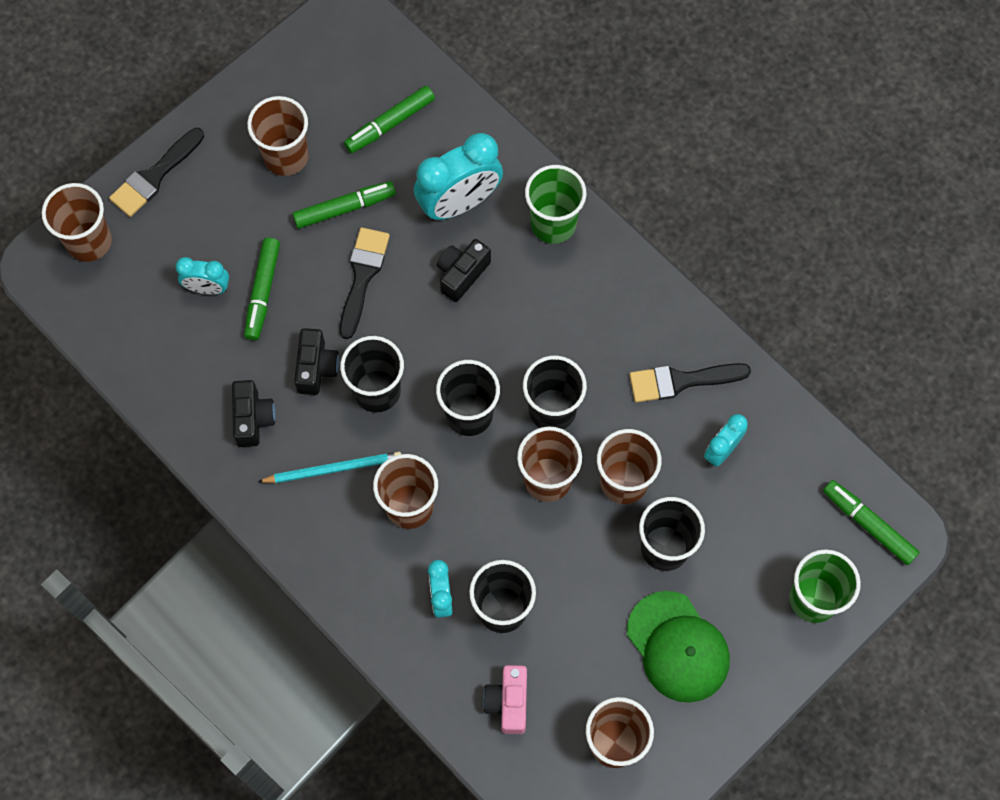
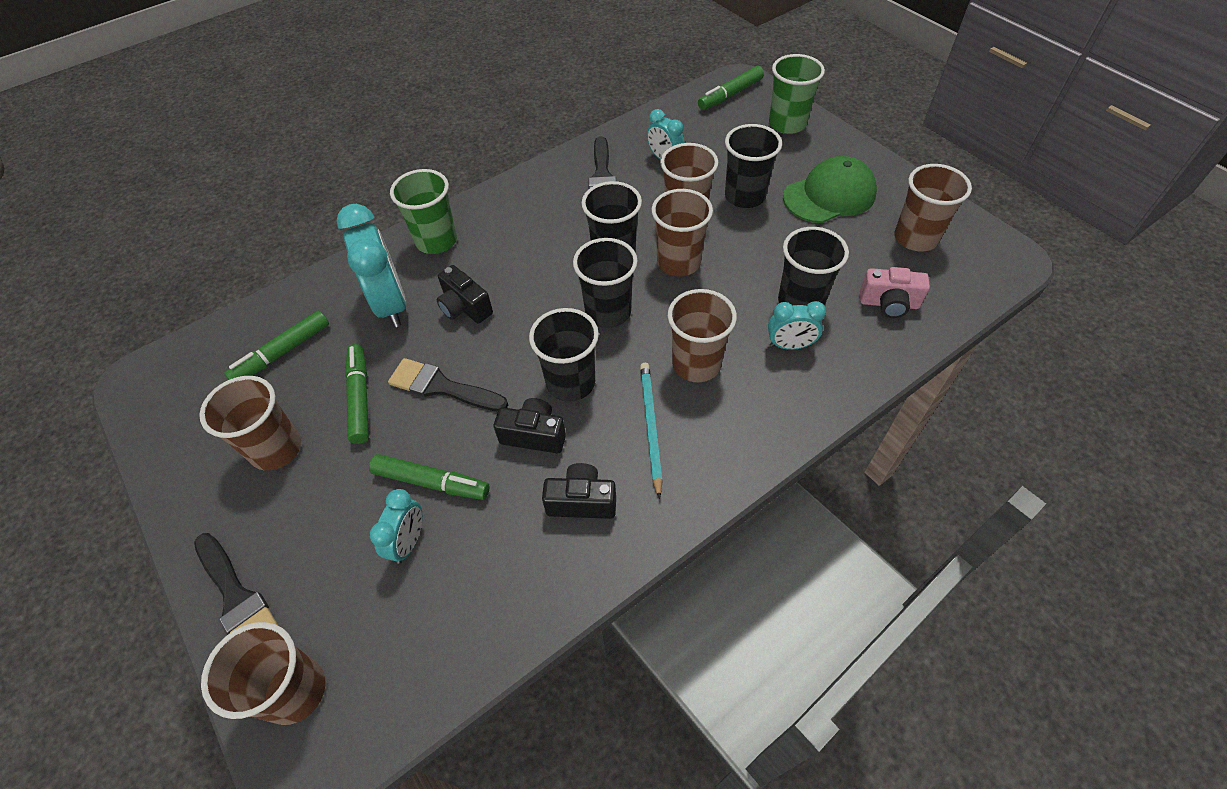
camera: 80 degrees left, 15 degrees down
green marker [344,86,435,153] -> green marker turned 75 degrees clockwise [224,310,329,380]

